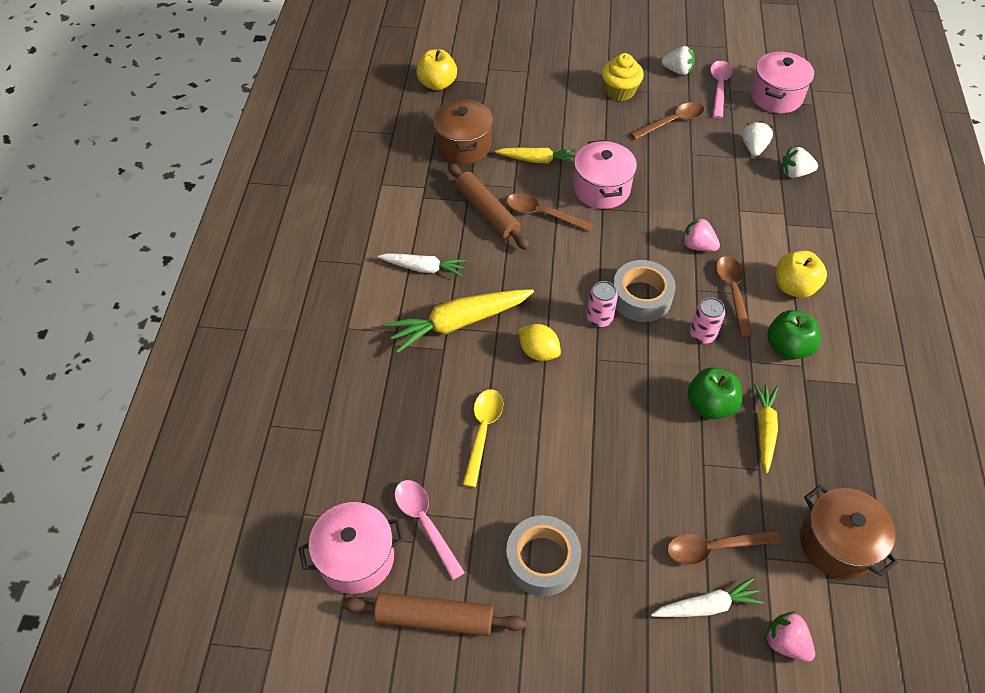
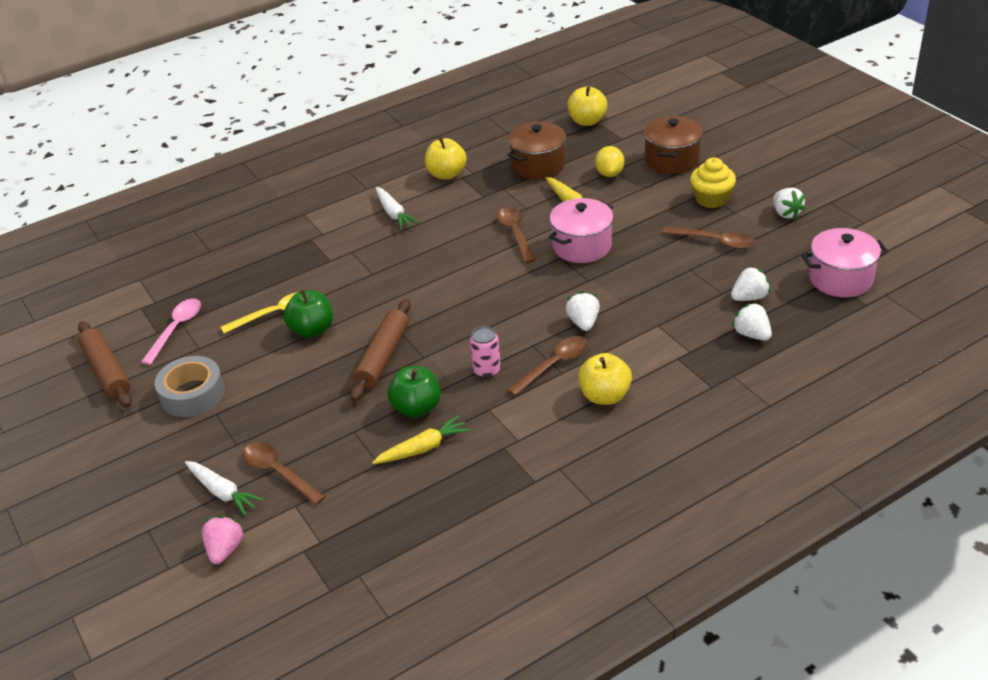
camera: 55 degrees right, 15 degrees down
pink pot [299,502,404,594] -> none
yellow carrot [385,289,534,353] -> none
brown rolling pin [448,163,530,250] -> brown rolling pin moved to [350,299,411,401]
yellow lemon [519,324,561,361] -> yellow lemon moved to [595,146,624,177]
pink can [587,281,618,327] -> none
grey tape [613,260,676,322] -> none
pink strawberry [682,217,720,252] -> white strawberry [566,291,600,331]
pink spoon [710,61,732,118] -> none
green apple [767,310,821,360] -> green apple moved to [284,289,333,338]
brown pot [800,485,898,579] -> brown pot moved to [644,116,703,174]
none -> yellow apple [425,137,467,180]

